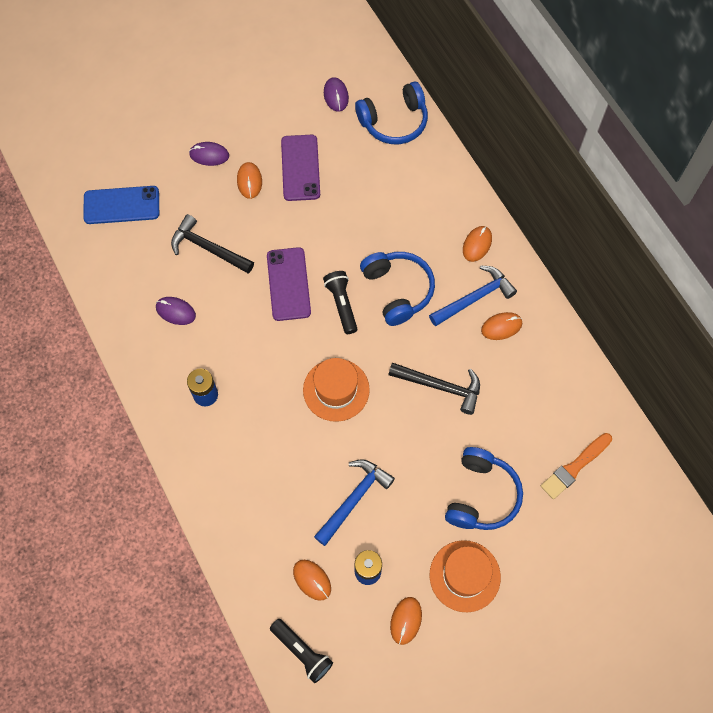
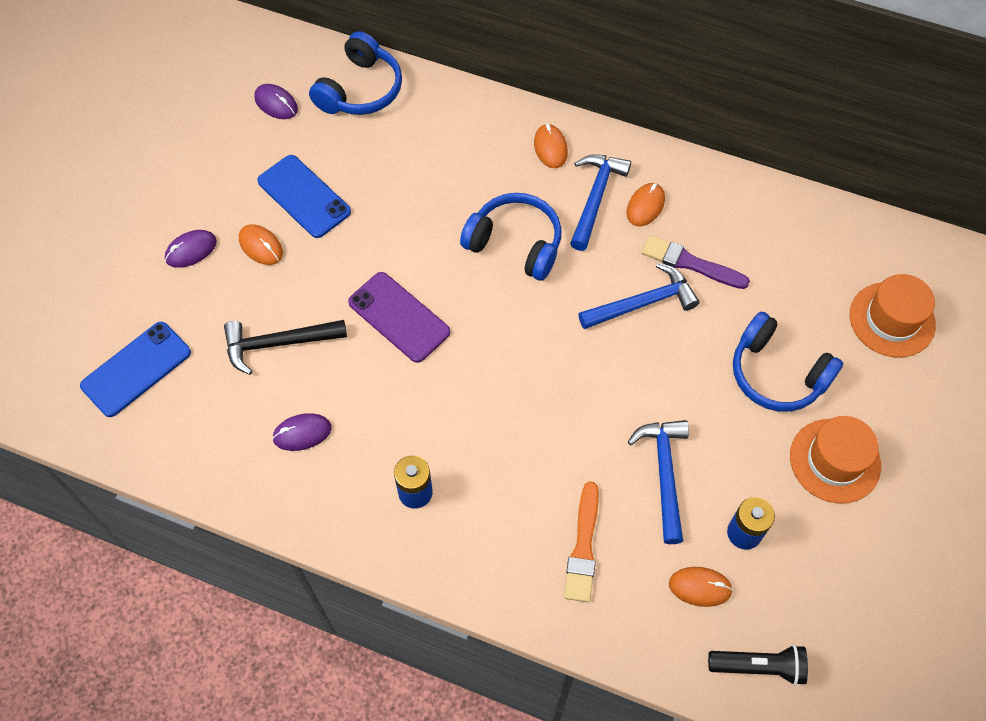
camera: 40 degrees left, 5 degrees down
purple phone [281,135,320,201] -> blue phone [257,155,351,238]
orange hat [303,358,370,422] -> orange hat moved to [850,274,936,358]
black flashlight [323,271,357,334] -> none
black hammer [388,363,480,415] -> blue hammer [578,263,699,329]
orange mouse [390,597,422,645] -> none
blue headphones [445,447,523,530] -> blue headphones turned 150 degrees clockwise [733,312,843,412]
orange brush [541,433,612,499] -> orange brush moved to [564,481,599,602]
none -> purple brush [642,235,750,289]

